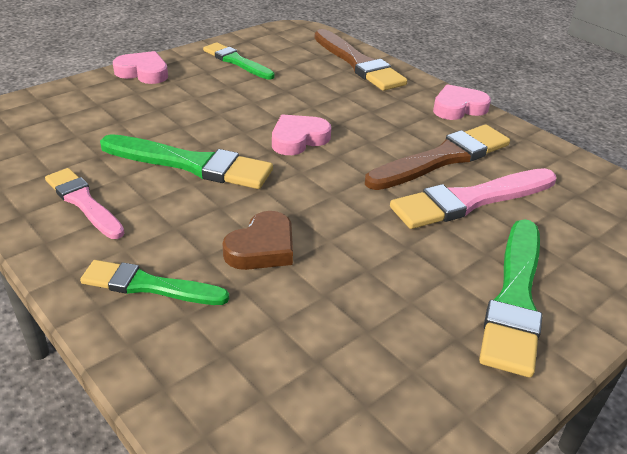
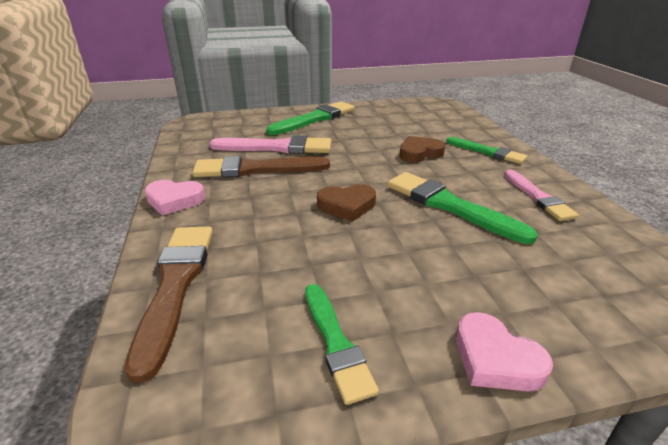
camera: 150 degrees left, 5 degrees down
pink heart [272,114,331,155] -> brown heart [317,184,376,222]

